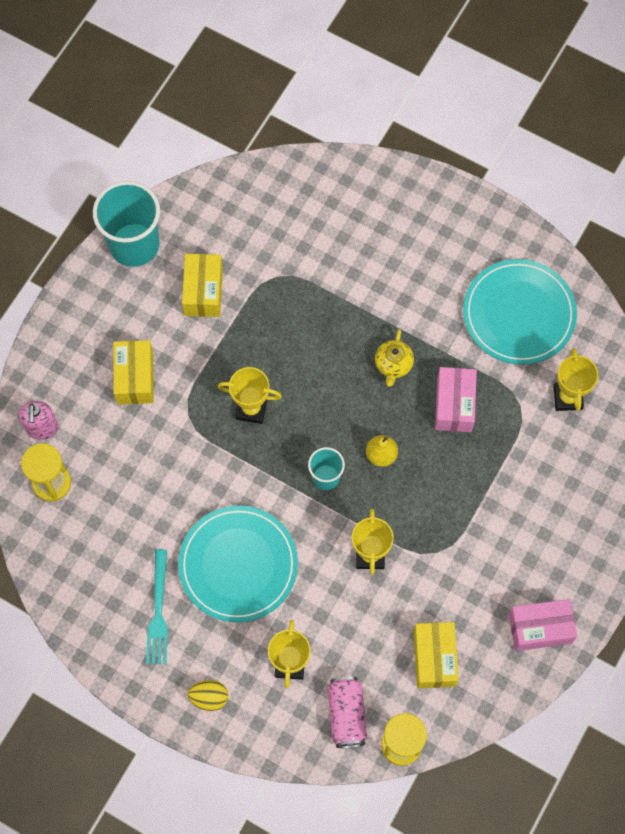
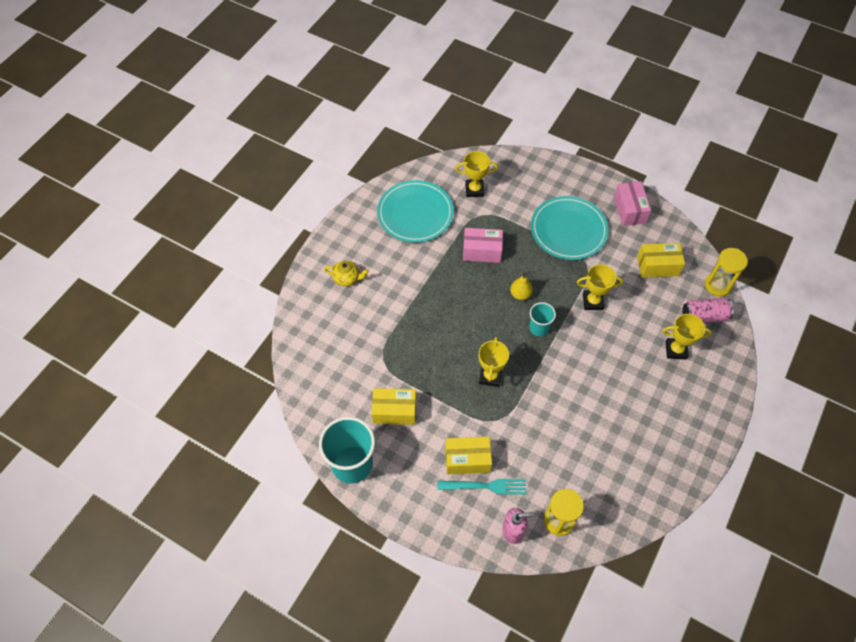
camera: 90 degrees left, 10 degrees down
turquoise fork [146,549,168,664] -> turquoise fork moved to [437,479,526,494]
turquoise plate [178,505,298,622] -> turquoise plate moved to [531,196,609,260]
yellow egg [188,680,228,711] -> none
yellow teapot [375,329,414,386] -> yellow teapot moved to [324,261,369,286]

